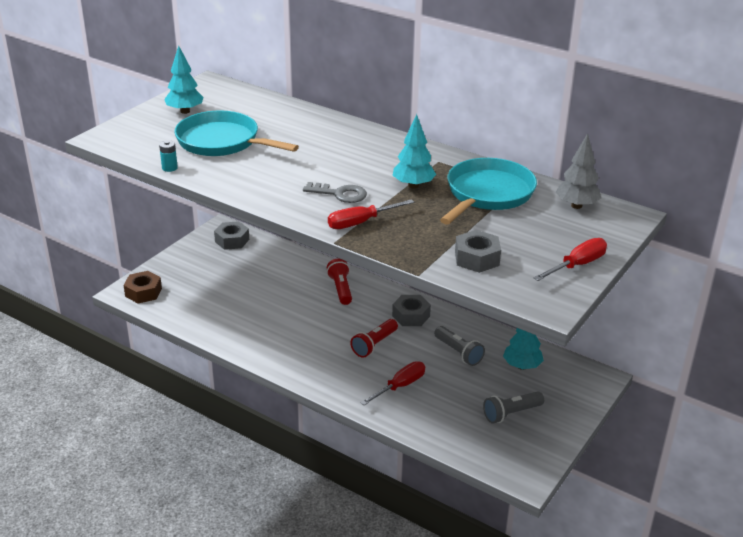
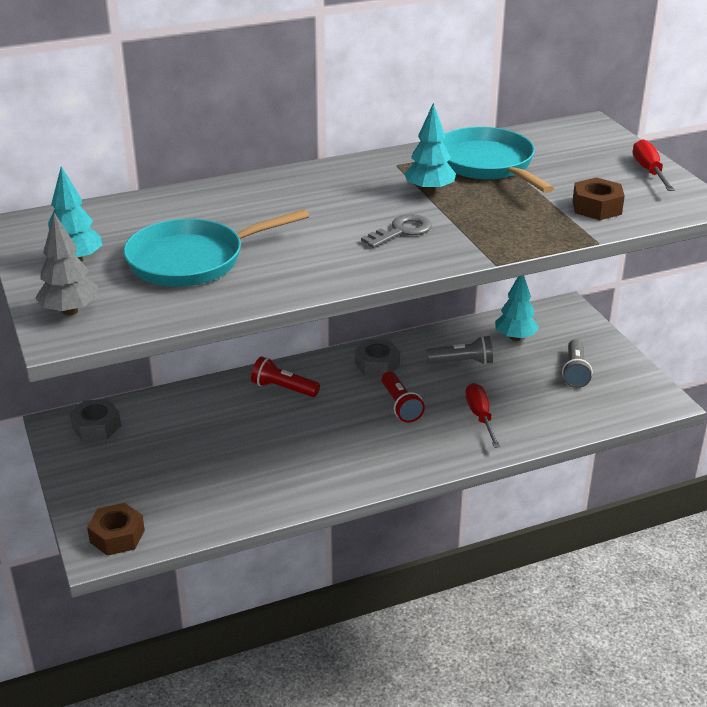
camera: 55 degrees left, 0 degrees up
turquoise battery [159,140,178,172] -> none
red screwdriver [328,199,414,229] -> none
grey nut [455,230,501,273] -> brown nut [573,177,625,220]
grey tree [556,133,601,209] -> grey tree moved to [35,213,98,316]

